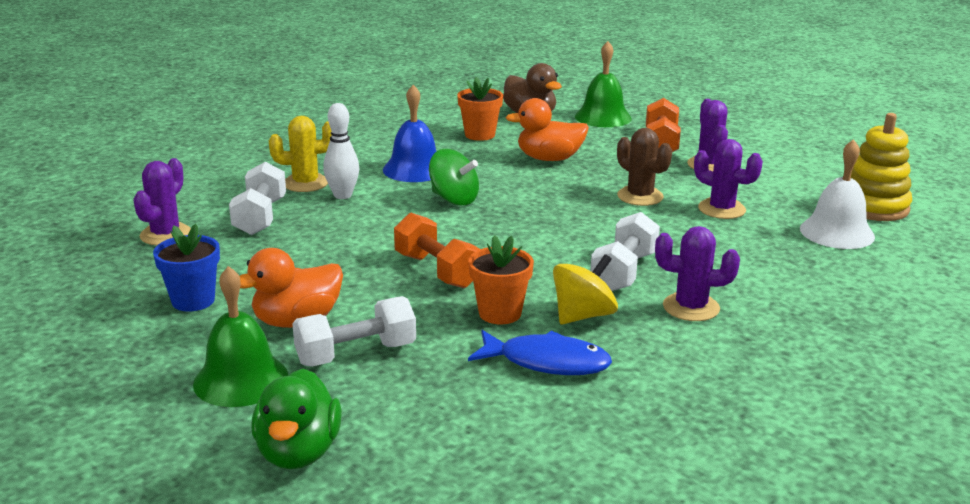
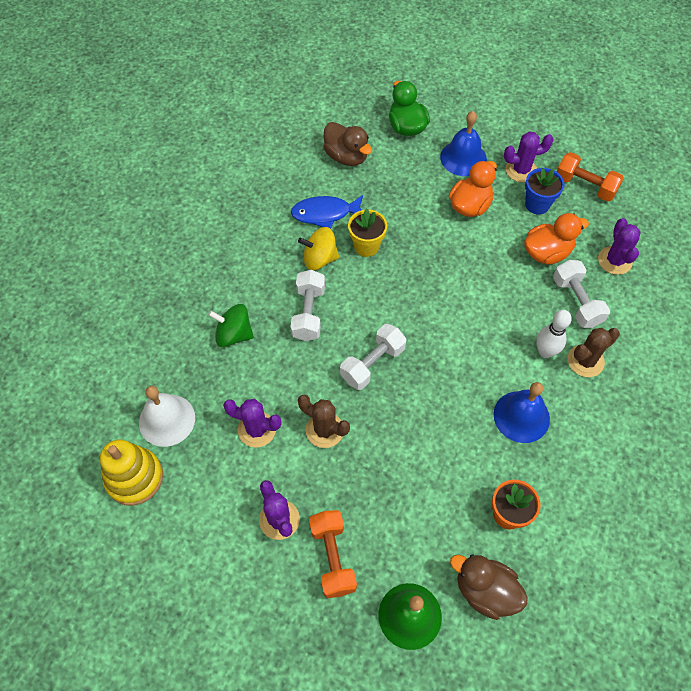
camera: 160 degrees right, 35 degrees up
green bell [193,266,288,407] -> blue bell [440,111,487,176]
yellow cactus [269,116,332,192] -> brown cactus [568,328,620,377]
white dumbbell [292,296,416,366] -> white dumbbell moved to [340,324,407,390]
orange dumbbell [394,213,480,288] -> orange dumbbell moved to [557,152,624,201]
green spinning top [429,149,479,206] -> green spinning top moved to [208,304,254,347]
orange flower pot [468,235,534,324] -> yellow flower pot [348,208,387,257]
orange duck [505,98,589,161] -> orange duck moved to [524,213,589,265]
yellow spinning top [553,254,618,324] -> yellow spinning top turned 60 degrees clockwise [298,227,339,270]
purple cactus [655,226,740,321] -> purple cactus moved to [504,132,554,182]
none -> brown duck [323,122,372,166]

